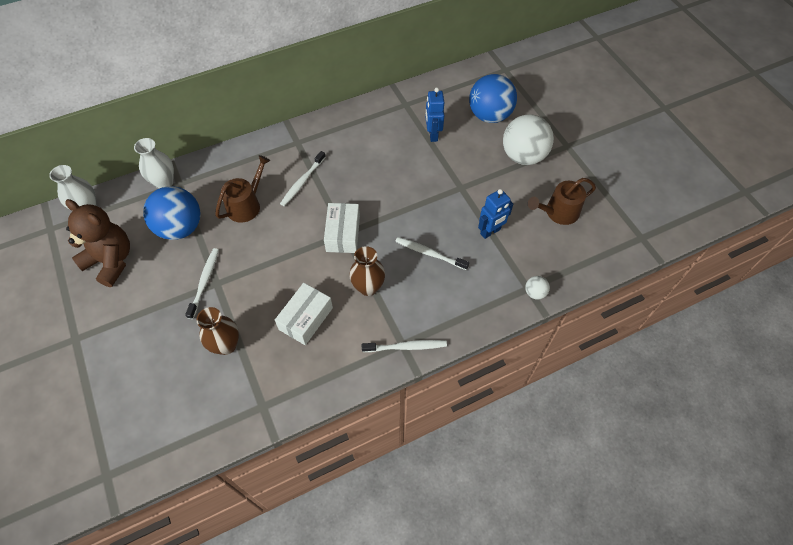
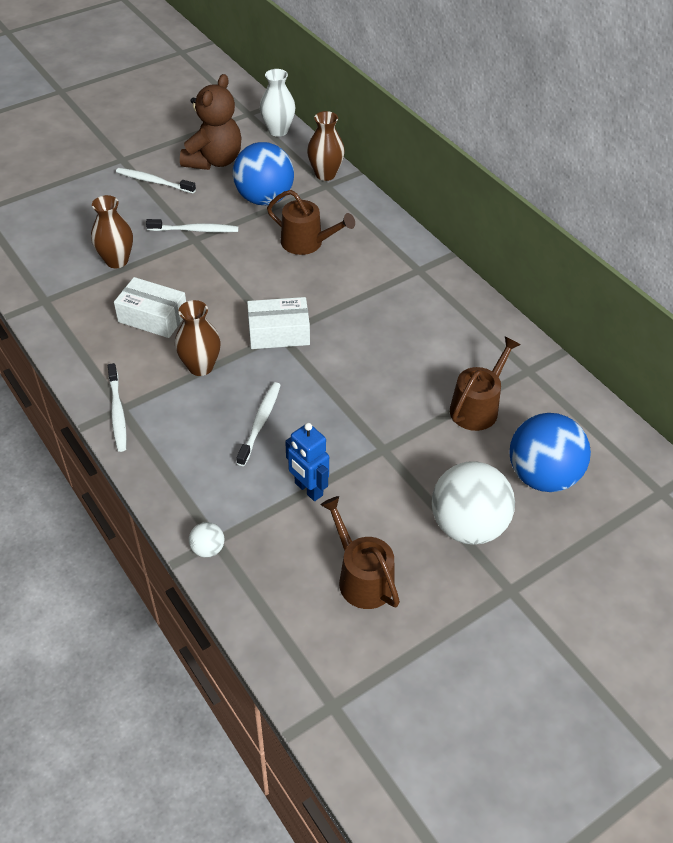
camera: 80 degrees right, 10 degrees down
white vase [134,138,174,188] -> brown vase [307,111,345,181]
white toothbrush [280,151,326,206] -> white toothbrush moved to [116,168,196,193]
blue robot [425,87,445,142] -> brown watering can [450,337,521,431]

